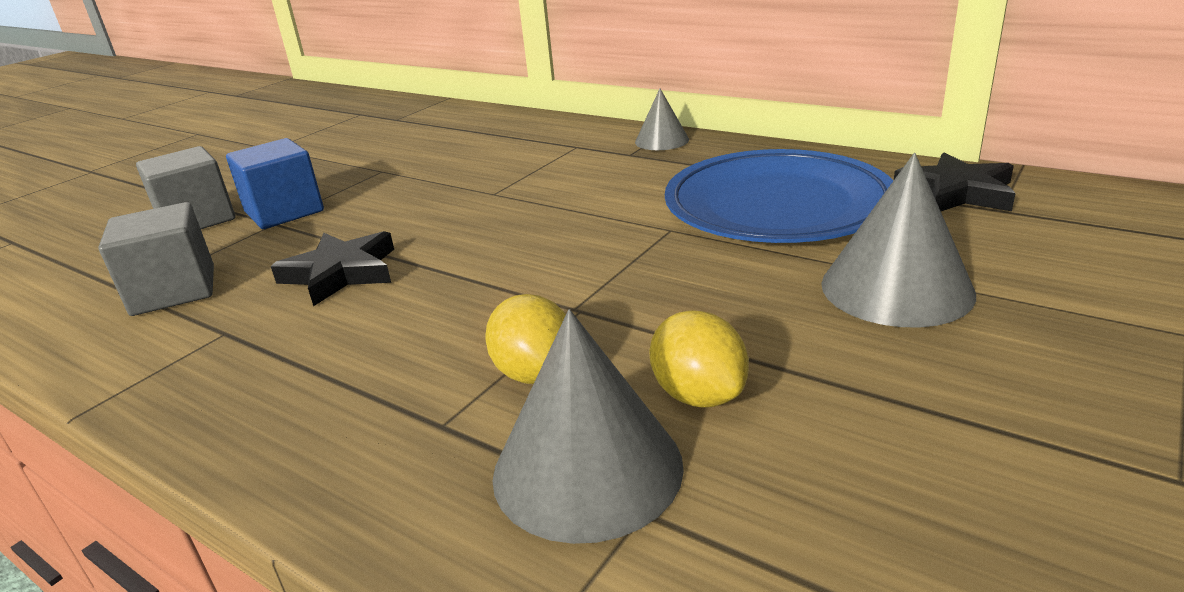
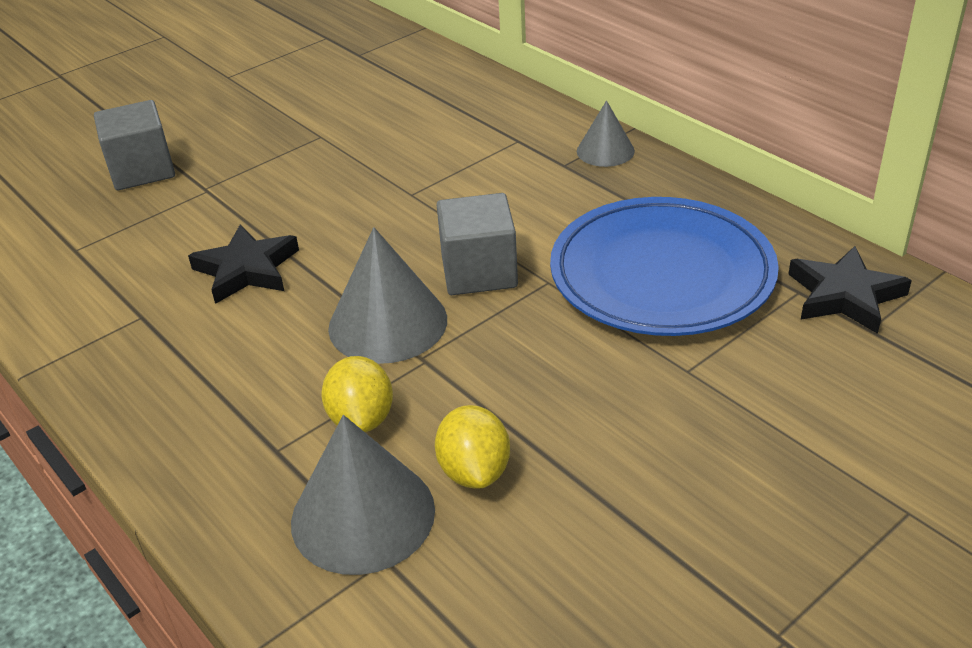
camera: 15 degrees right, 10 degrees up
grey cube [98,202,214,316] -> grey cube moved to [437,193,518,295]
blue cube [226,138,324,229] -> none
grey cone [821,153,976,328] -> grey cone moved to [328,227,447,364]

